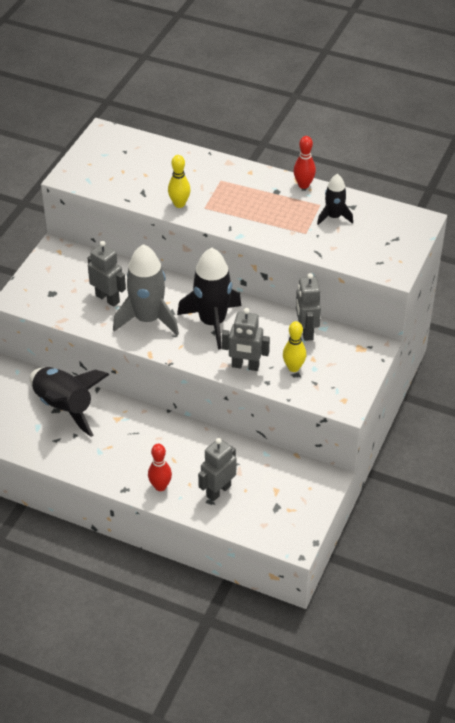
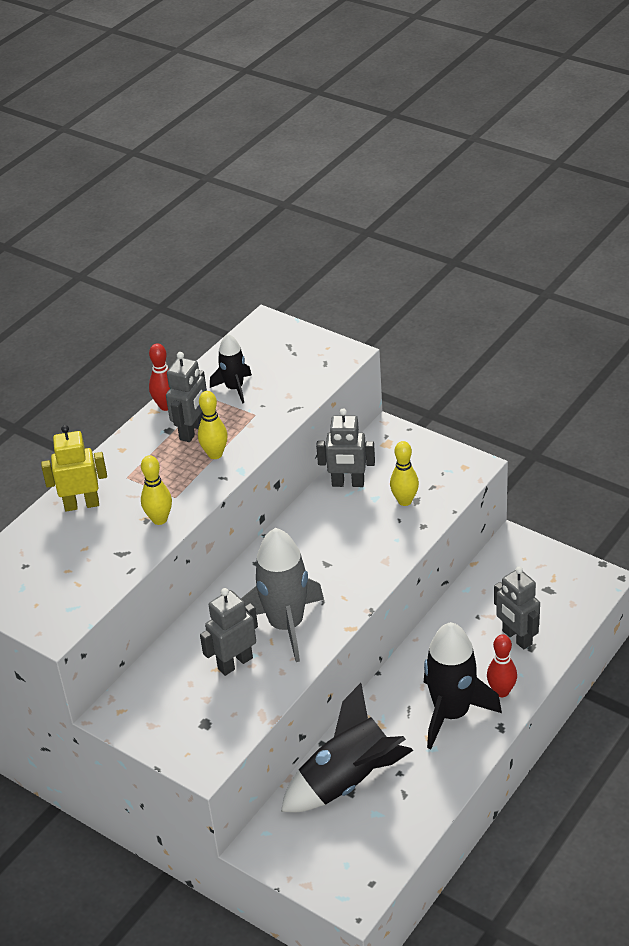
camera: 75 degrees left, 5 degrees down
black rocket [177,248,241,349] -> black rocket moved to [424,622,502,749]
grey robot [222,308,270,371] -> grey robot moved to [166,352,207,442]
none -> yellow robot [41,425,107,512]
none -> yellow bowling pin [198,391,228,459]

